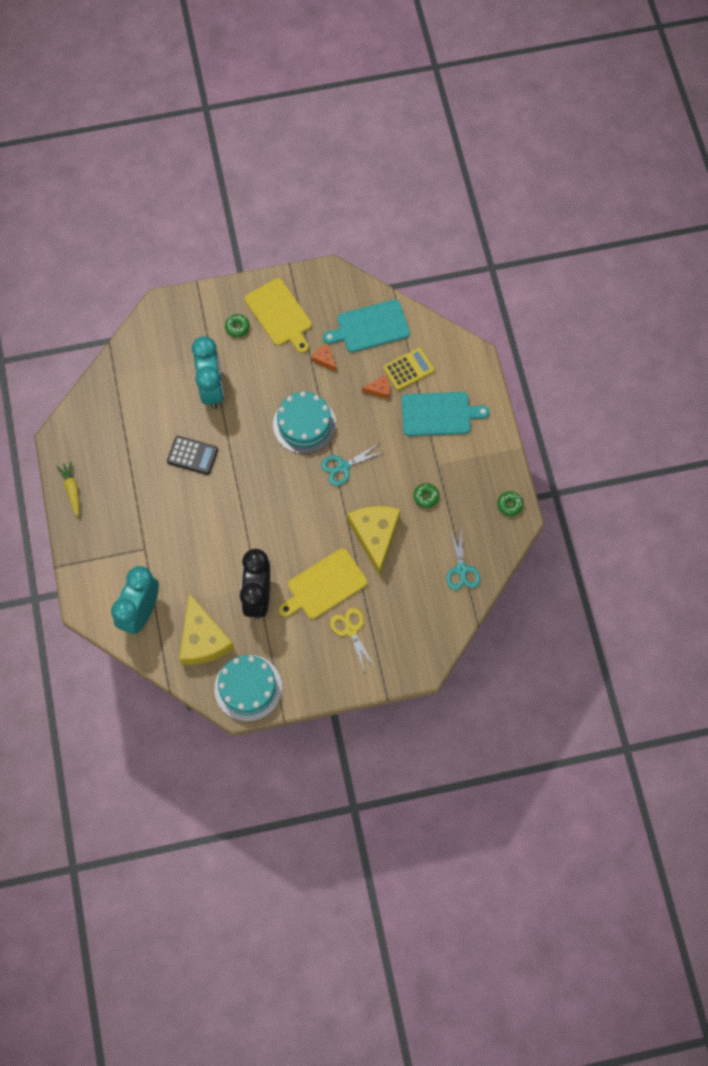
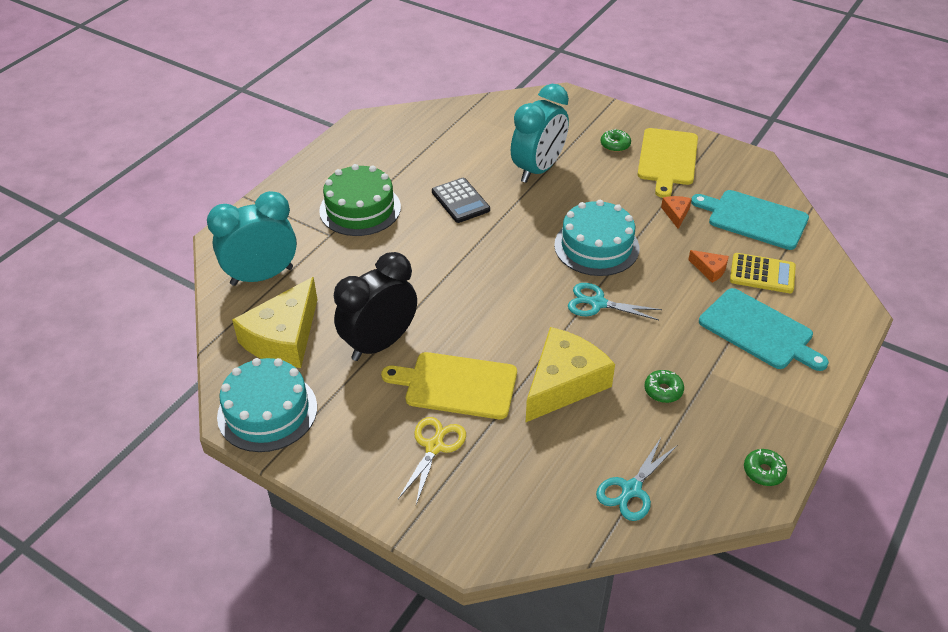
camera: 45 degrees right, 25 degrees down
yellow carrot [57,461,79,517] -> none
none -> green cake [319,164,401,236]

